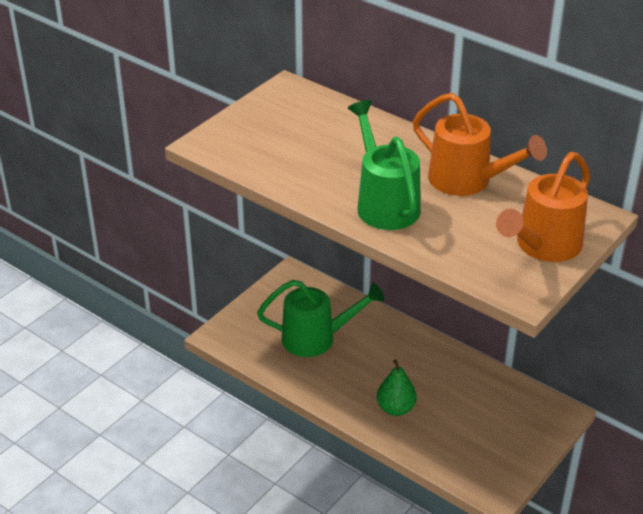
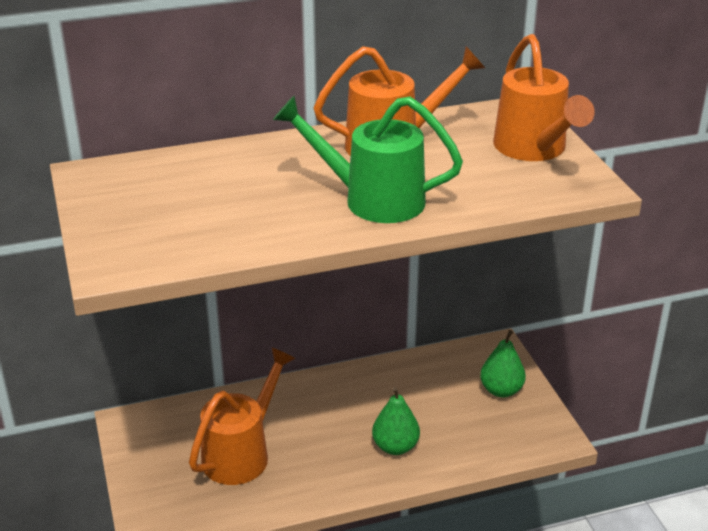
camera: 55 degrees left, 5 degrees down
green watering can [257,280,385,357] -> orange watering can [189,348,295,485]
none -> green pear [480,330,526,397]

